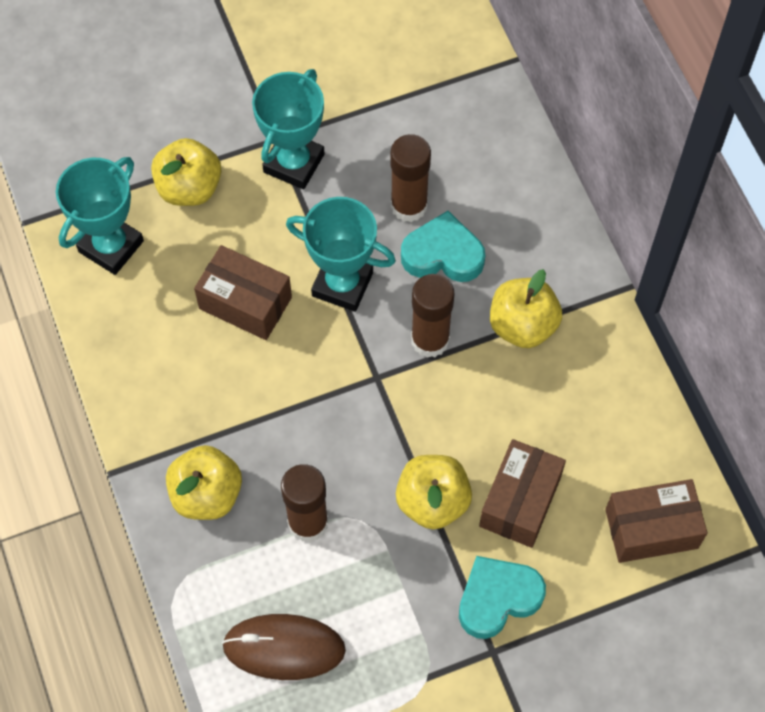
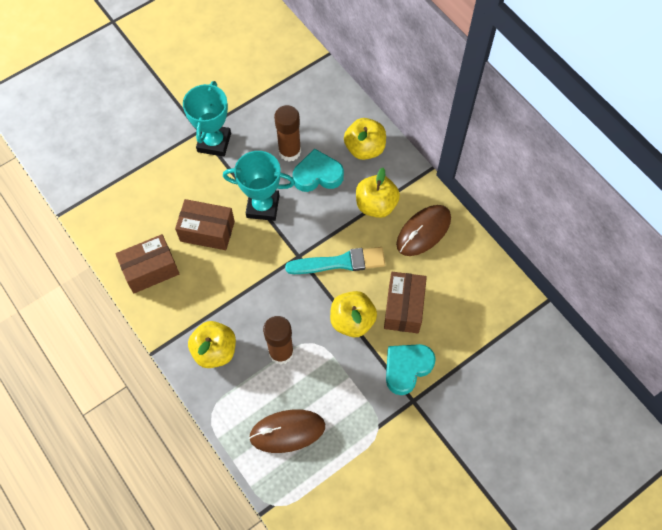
camera: 15 degrees left, 0 degrees up
turquoise trophy [56,157,144,275] -> none
yellow apple [151,138,221,206] -> yellow apple moved to [344,118,386,160]
brown glue stick [411,274,455,358] -> none
brown box [605,479,707,563] -> brown box moved to [116,234,179,293]
none -> turquoise brush [285,247,385,274]
none -> brown mouse [396,205,451,256]

